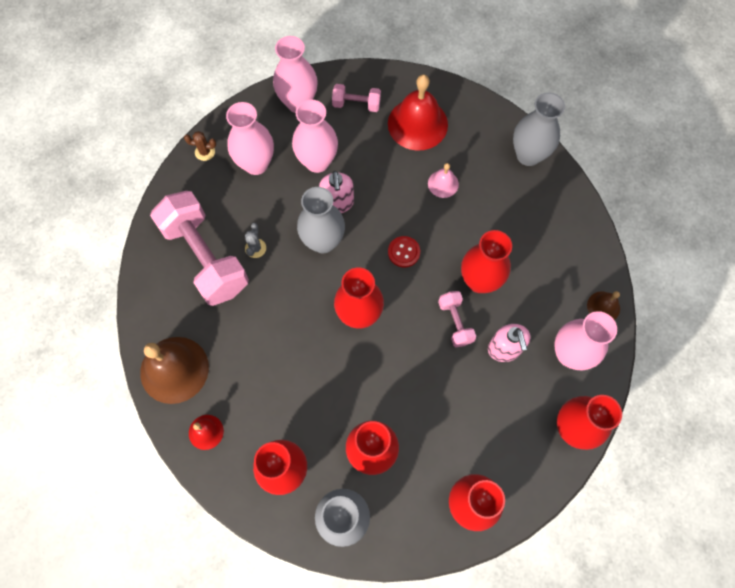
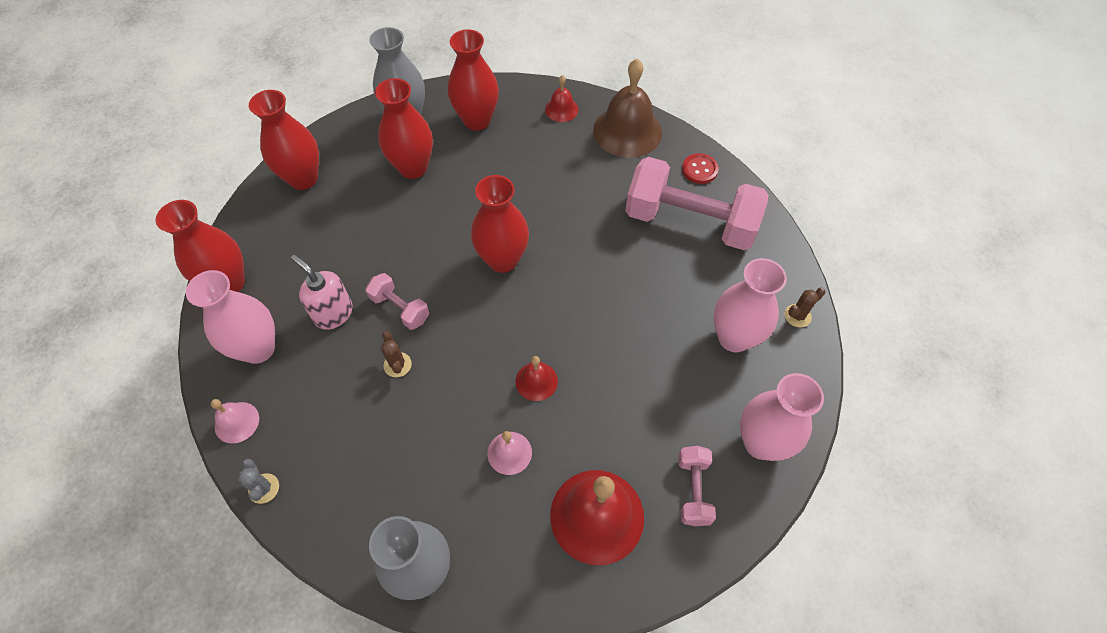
camera: 145 degrees right, 10 degrees down
grey cactus [245,223,266,258] -> grey cactus moved to [238,459,279,504]
pink vase [292,100,338,173] -> none
grey vase [297,187,345,253] -> none
pink soap dispenser [319,171,354,213] -> none
pink dumbbell [332,84,381,112] -> pink dumbbell turned 60 degrees counterclockwise [678,446,716,526]
red button [388,236,420,268] -> red button moved to [682,153,719,184]
red vase [461,230,512,293] -> brown cactus [381,331,412,377]
brown bell [587,291,620,320] -> pink bell [211,399,259,444]
none -> red bell [516,356,558,401]

